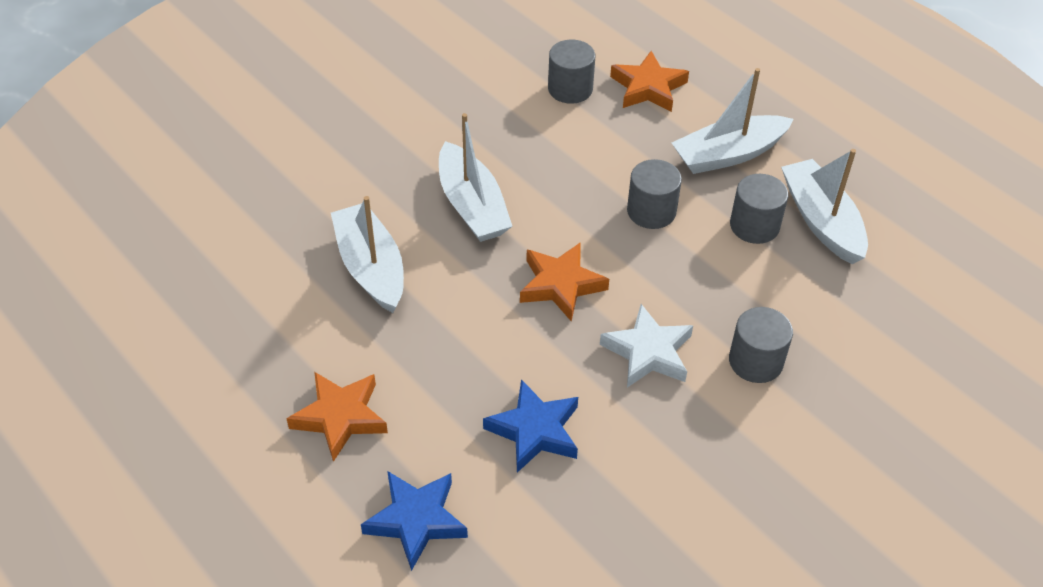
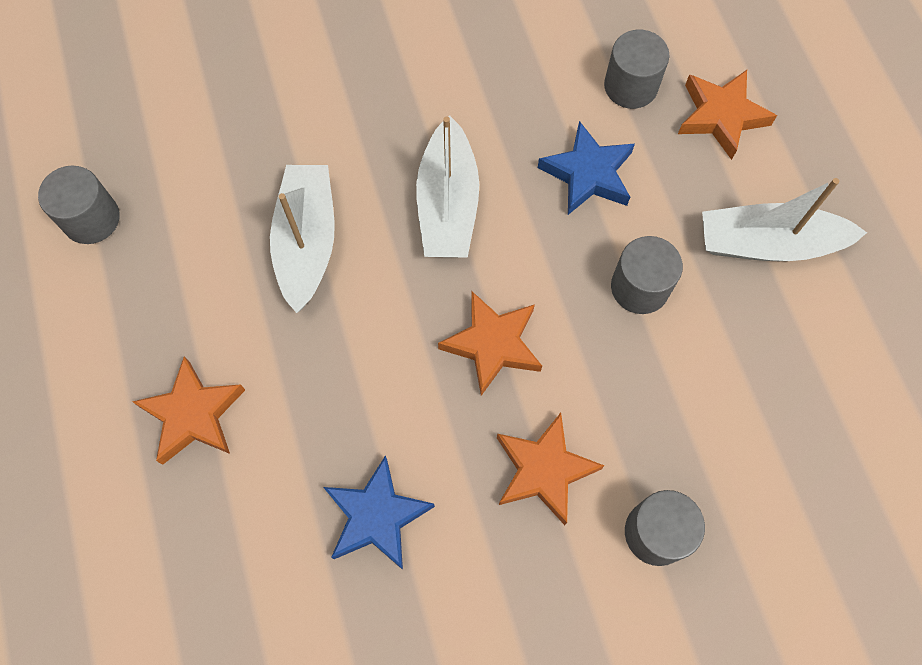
camera: 25 degrees right, 20 degrees up
blue star [361,471,468,571] -> blue star moved to [538,121,635,215]
white star [600,304,693,388] -> orange star [497,413,604,525]
grey cylinder [730,174,788,244] -> grey cylinder moved to [38,166,120,244]
white boat [781,149,868,264] -> none

